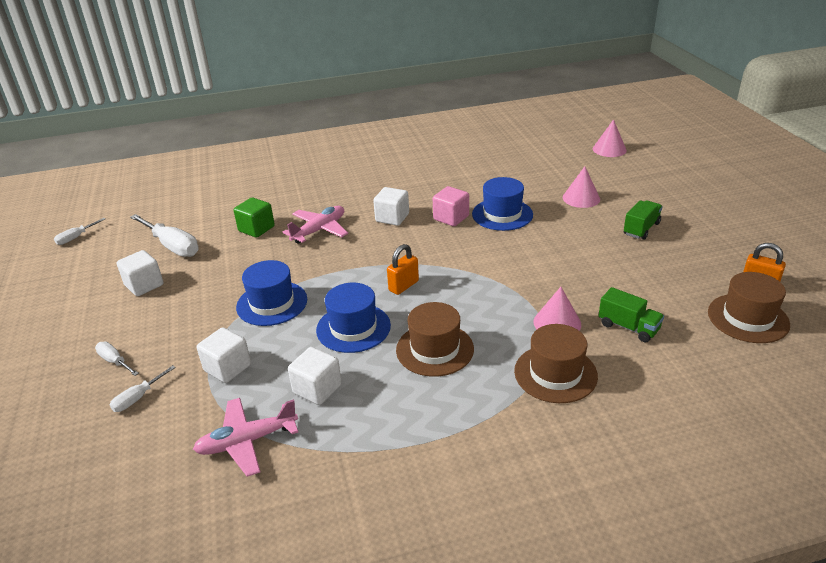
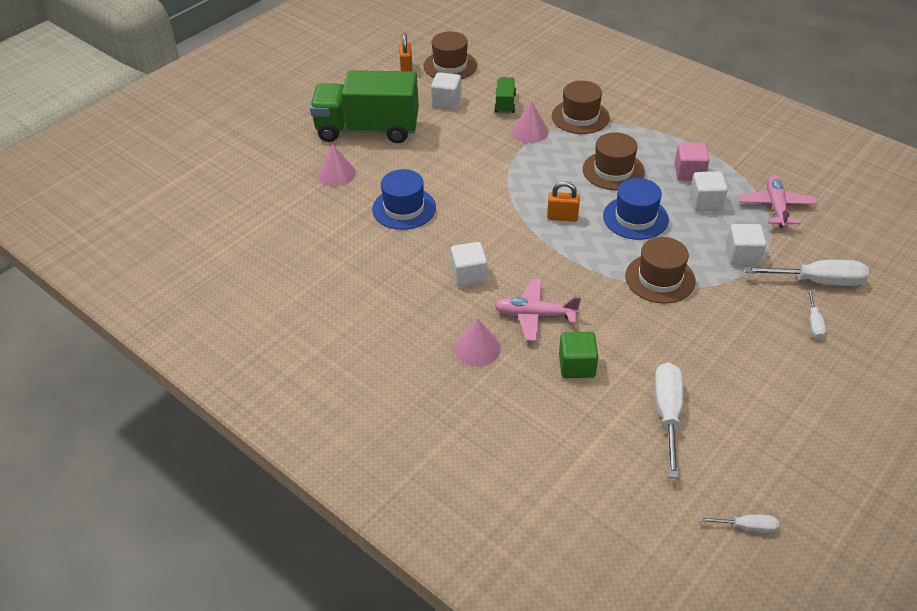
camera: 125 degrees left, 10 degrees up
white screwdriver [110,365,176,412] -> white screwdriver [744,260,869,286], size x1.91
white cube [117,250,164,296] -> white cube moved to [431,72,461,109]
pink plane [193,398,298,477] -> pink plane turned 120 degrees counterclockwise [738,175,818,228]
blue hat [236,260,307,326] -> brown hat [625,237,696,304]
pink cube [433,186,469,226] -> pink cube moved to [675,143,710,181]
pink cone [593,119,627,157] -> pink cone moved to [454,318,501,367]
green truck [624,200,663,240] -> green truck [310,70,419,143], size x2.30

